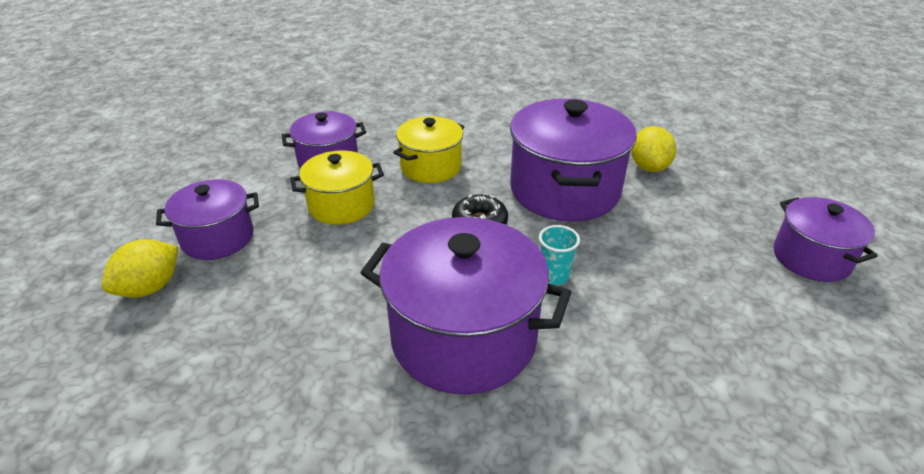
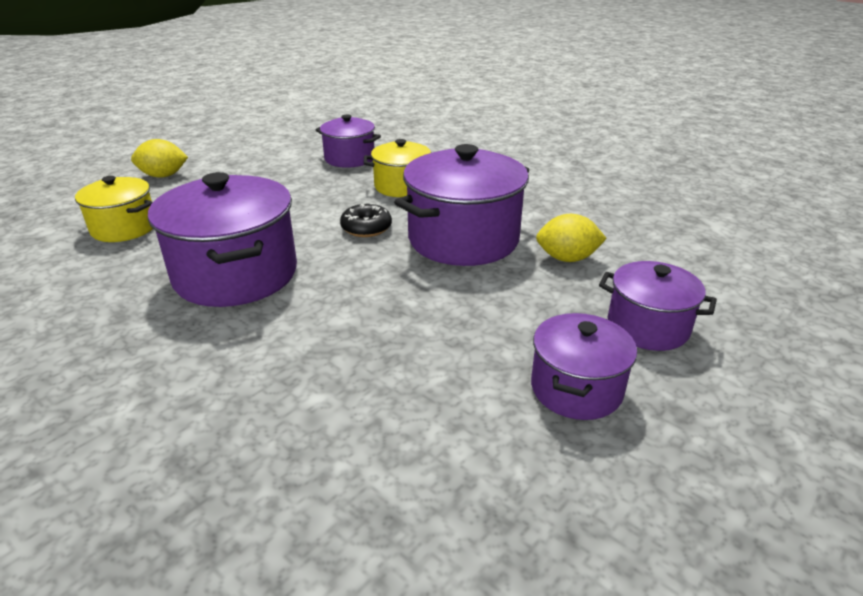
camera: 45 degrees right, 5 degrees down
purple pot [156,179,259,260] -> purple pot moved to [599,261,717,351]
yellow pot [290,151,384,225] -> yellow pot moved to [75,176,153,242]
turquoise cup [539,225,580,285] -> none
yellow lemon [631,126,677,172] -> yellow lemon turned 45 degrees clockwise [536,214,607,262]

